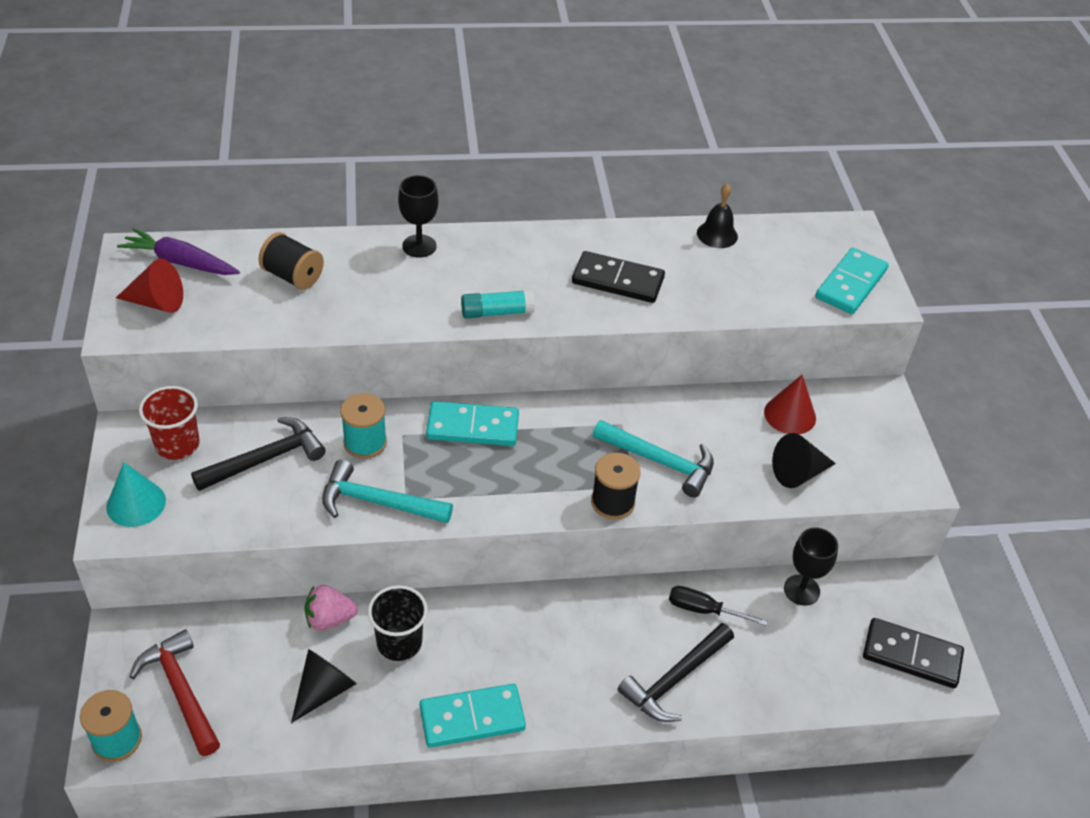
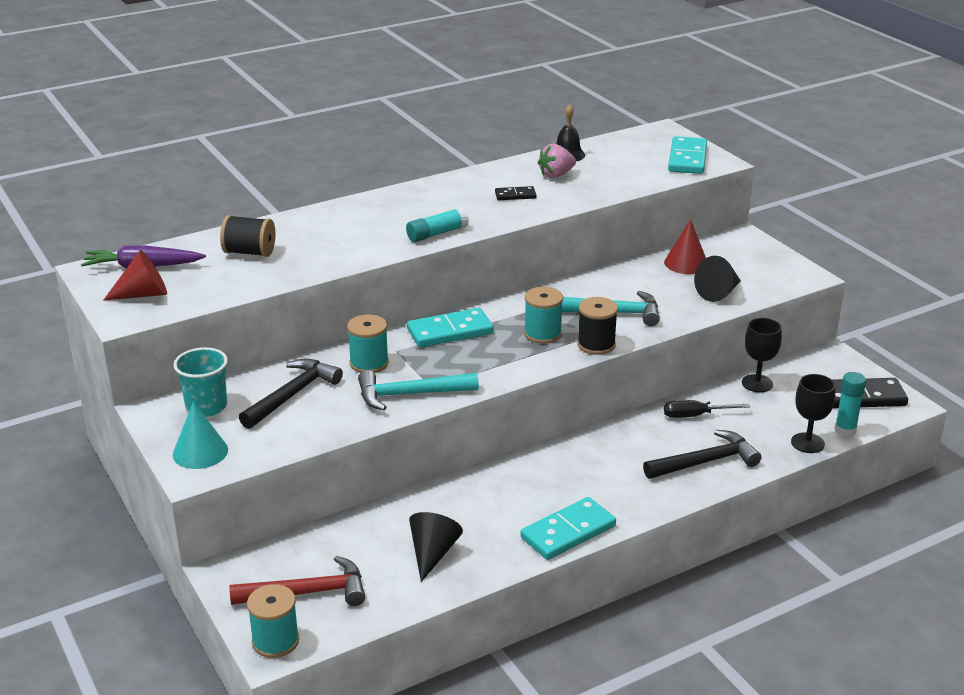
camera: 20 degrees left, 15 degrees down
red hammer [129,629,220,756] -> red hammer turned 135 degrees clockwise [229,556,365,606]
red cup [139,386,200,460] -> turquoise cup [173,347,228,417]
pink strawberry [304,585,358,631] -> pink strawberry moved to [538,144,576,178]
black cup [368,585,428,661] -> none
black goblet [398,175,438,258] -> black goblet moved to [791,374,835,453]
black domino [572,251,665,303] -> black domino [495,186,536,200], size x0.54
black hammer [618,623,734,722] -> black hammer turned 135 degrees counterclockwise [643,430,762,479]
none -> turquoise spool [524,287,563,344]
none -> turquoise glue stick [835,372,866,437]

